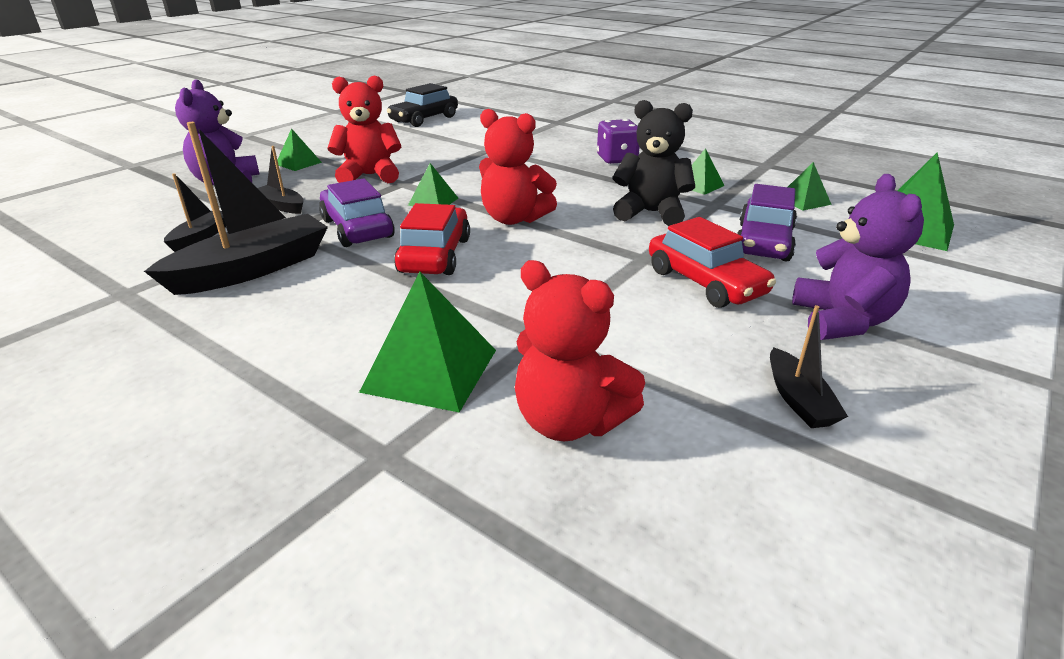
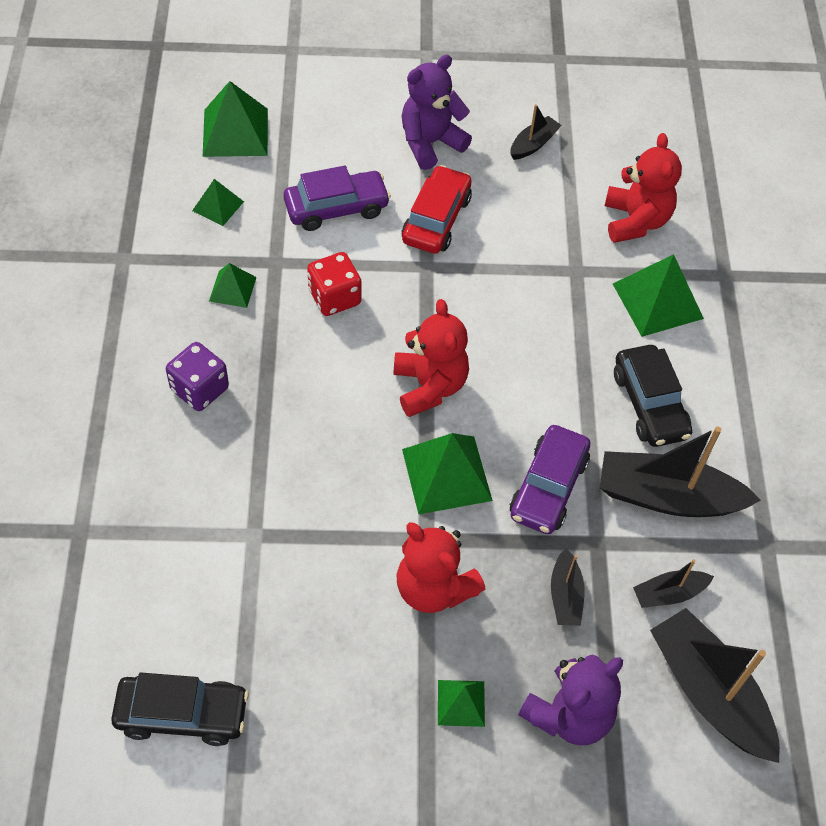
camera: 130 degrees left, 25 degrees up
red car [394,203,470,275] -> none
green pyramid [408,163,458,206] -> green pyramid [402,433,493,514], size x1.78
black teddy bear [613,100,695,226] -> red dice [307,252,362,316]
none -> black car [614,345,692,447]
none -> black boat [650,608,780,763]

